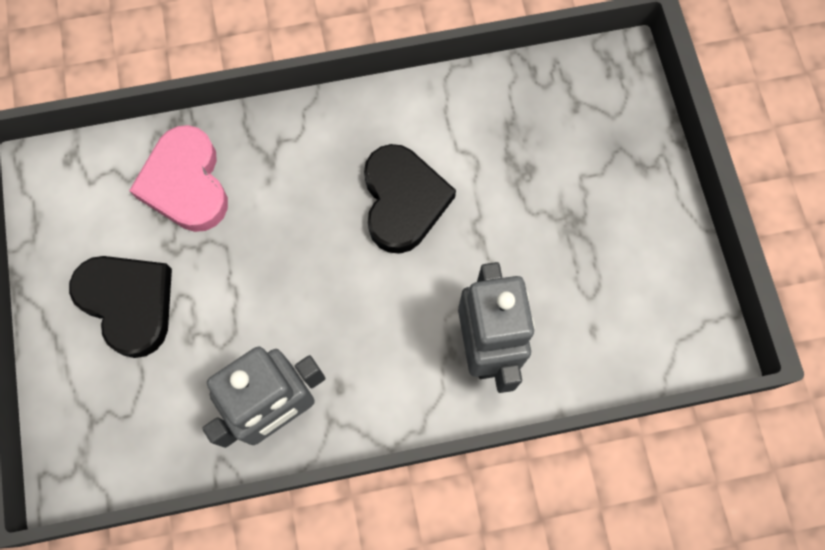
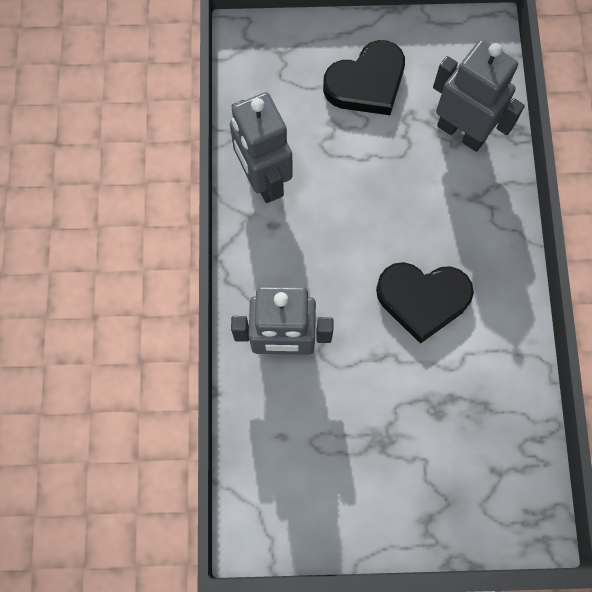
camera: 100 degrees right, 0 degrees up
pink heart [129,125,228,232] -> grey robot [433,40,525,152]

